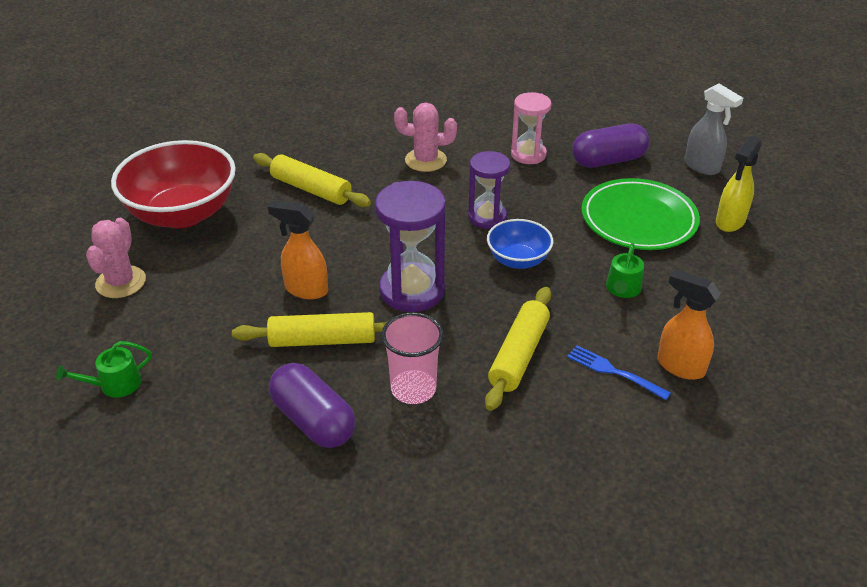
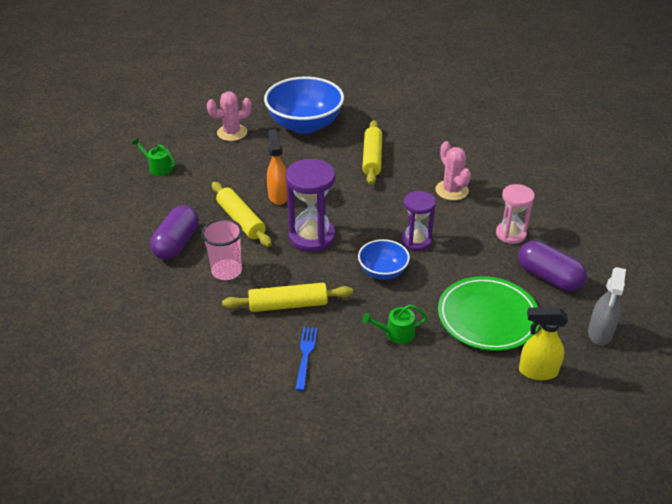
camera: 60 degrees right, 0 degrees up
red bowl [111,140,236,228] -> blue bowl [264,77,344,134]
orange spray bottle [657,269,721,380] -> none

